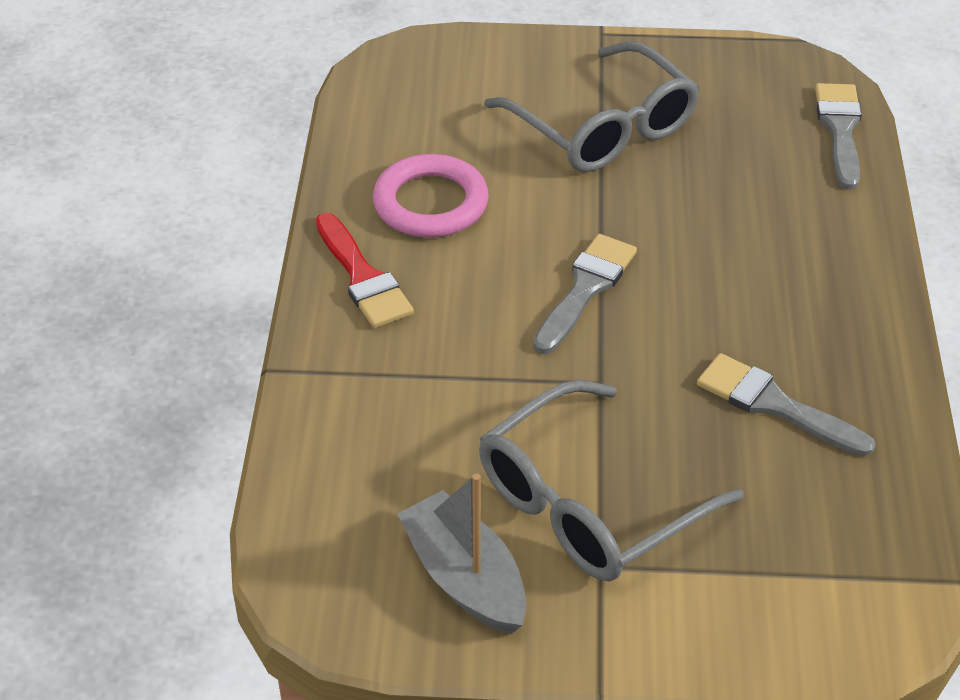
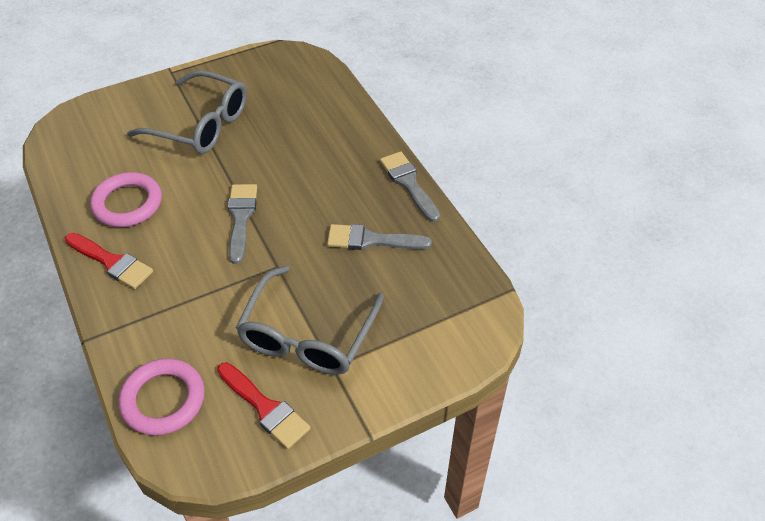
camera: 30 degrees left, 5 degrees up
grey boat [397,473,526,634] -> red brush [217,362,311,449]
grey brush [815,83,862,190] -> grey brush moved to [380,151,440,222]
none -> pink ring [119,358,204,436]

